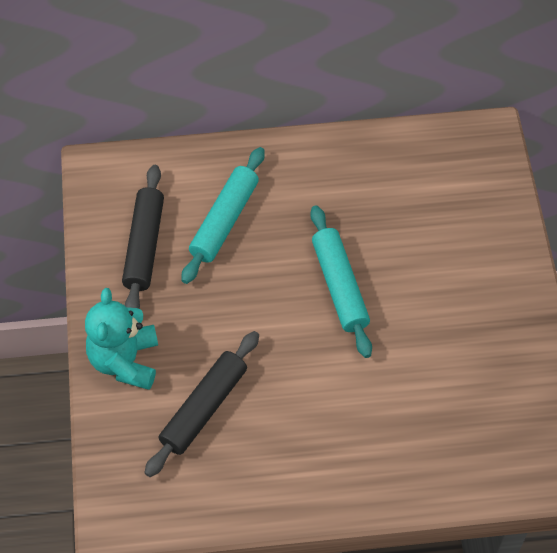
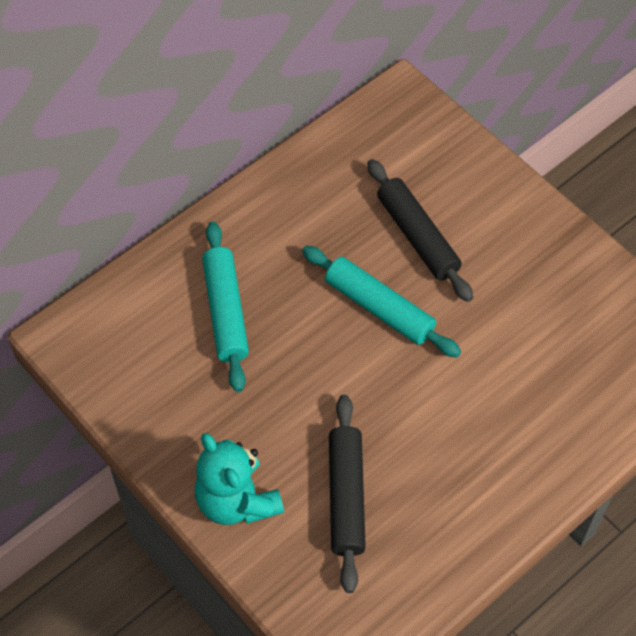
camera: 35 degrees left, 0 degrees up
black rolling pin [122,165,164,308] -> black rolling pin moved to [367,159,473,302]

